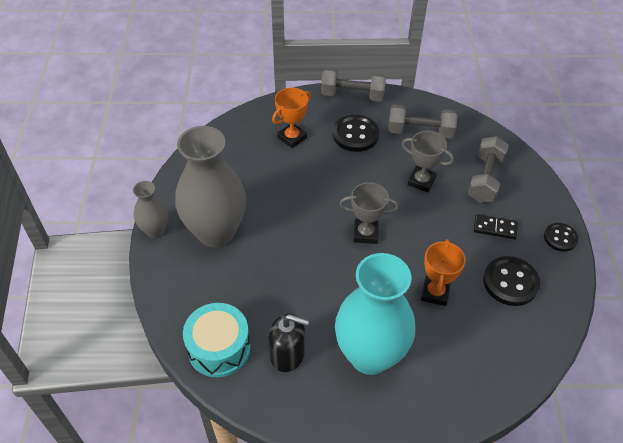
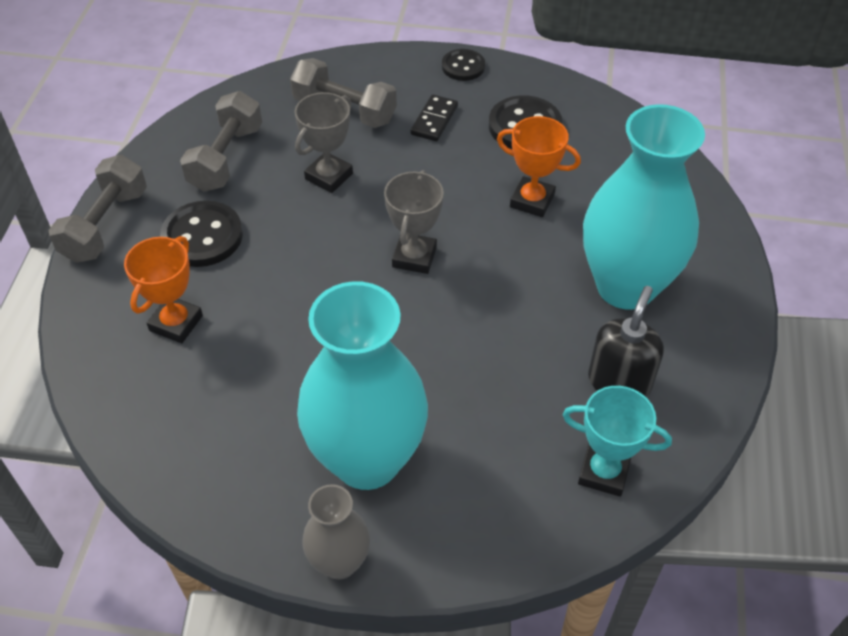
camera: 80 degrees left, 0 degrees up
grey vase [175,126,246,247] -> turquoise vase [297,281,428,490]
turquoise drum [183,303,251,377] -> turquoise trophy [563,386,672,497]
orange trophy [272,88,311,148] -> orange trophy turned 60 degrees clockwise [124,236,203,343]

